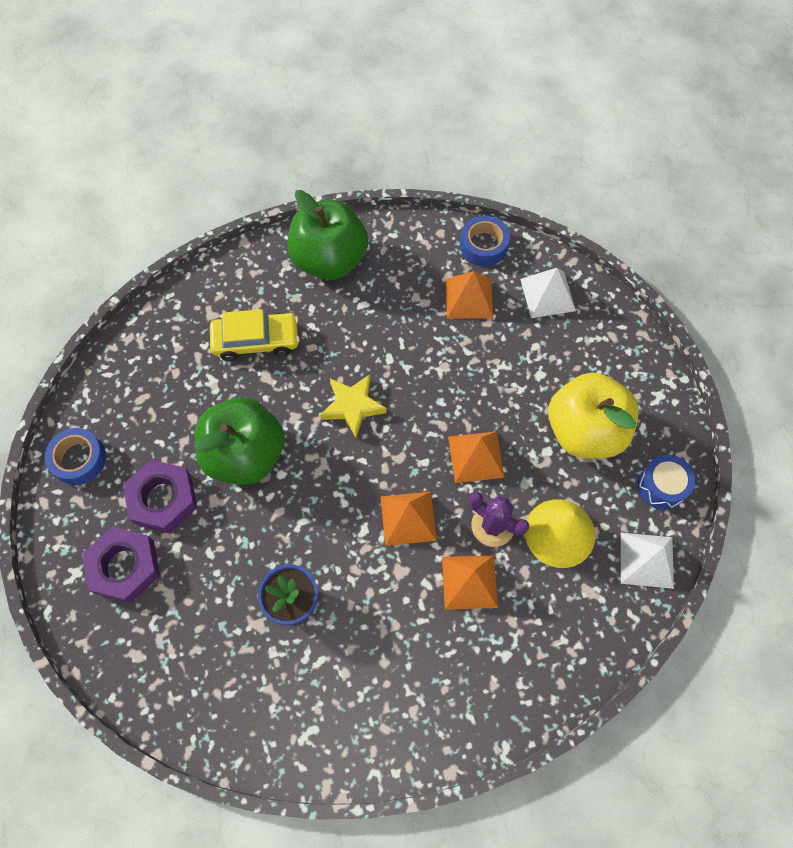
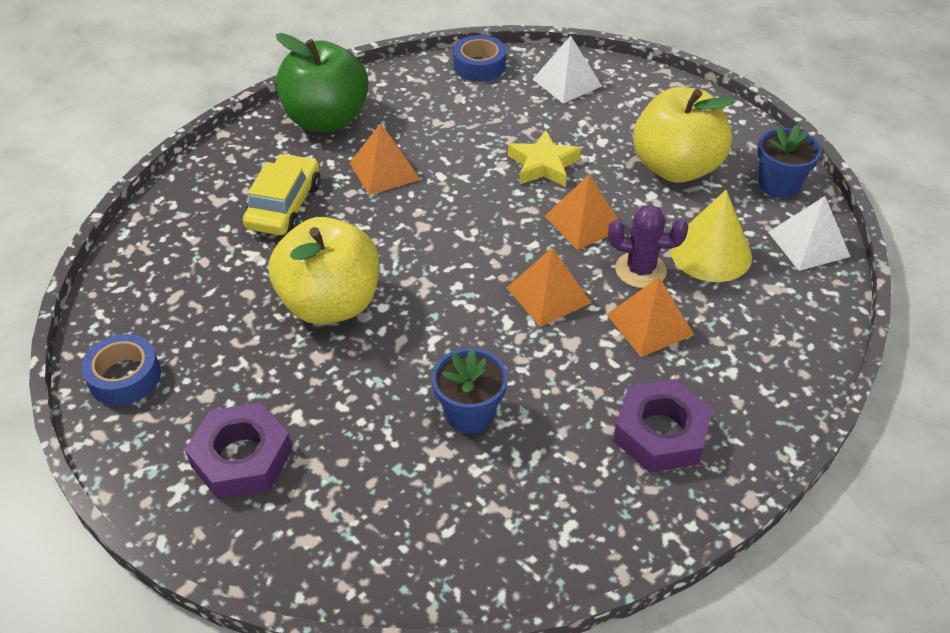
camera: 25 degrees left, 20 degrees down
purple nut [123,460,197,533] -> purple nut moved to [613,379,713,473]
green apple [195,397,285,485] -> yellow apple [269,217,379,324]
yellow car [210,309,300,361] -> yellow car turned 45 degrees counterclockwise [243,154,321,235]
yellow star [320,374,387,437] -> yellow star moved to [508,130,582,187]
orange pyramid [446,271,493,319] -> orange pyramid moved to [350,123,420,195]
blue drum [638,455,695,510] -> blue flower pot [757,124,821,198]

